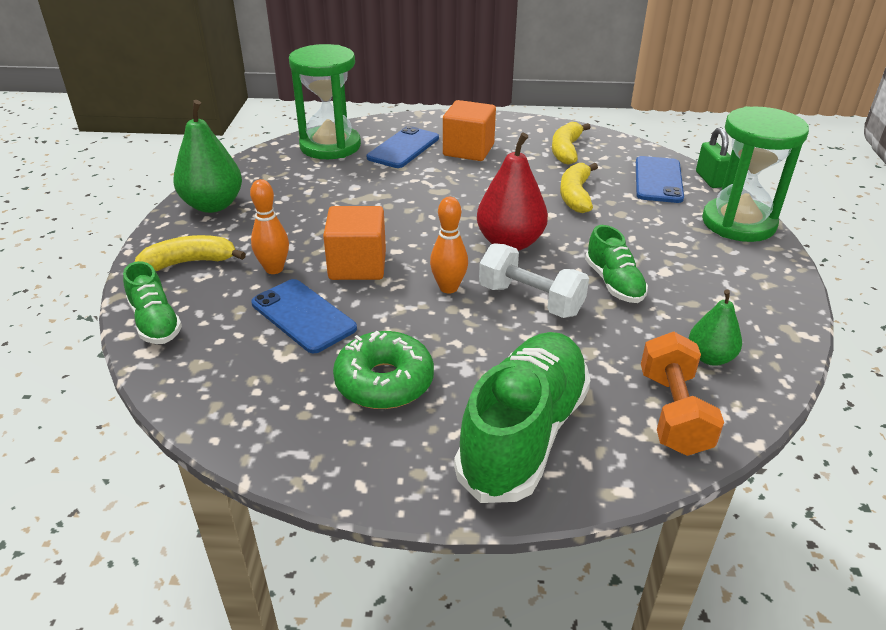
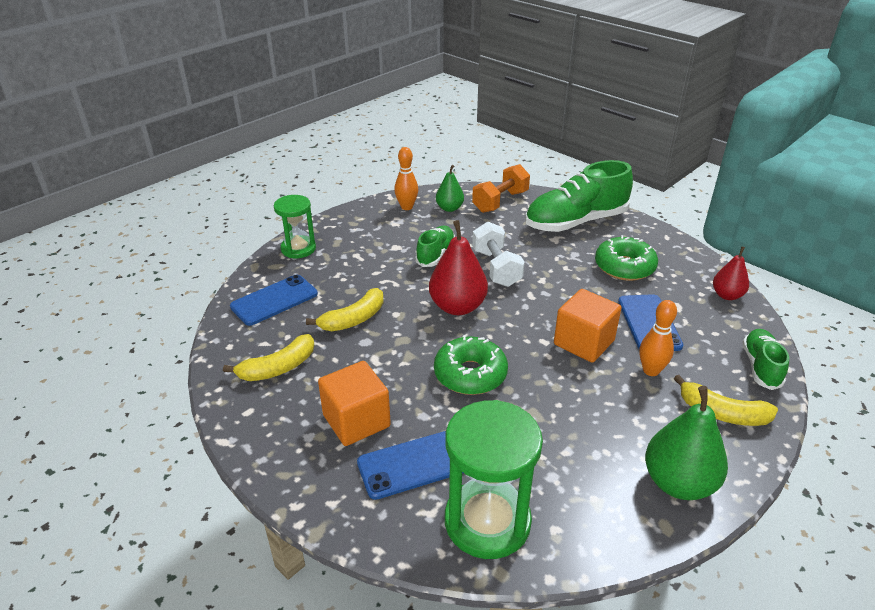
camera: 140 degrees left, 0 degrees up
orange bowling pin [430,197,468,294] -> orange bowling pin moved to [394,147,418,210]
green padlock [696,127,730,188] -> none
green hourglass [702,106,809,242] -> green hourglass [274,195,316,258], size x0.62
none -> green donut [434,335,508,395]
none -> red pear [713,246,749,300]

